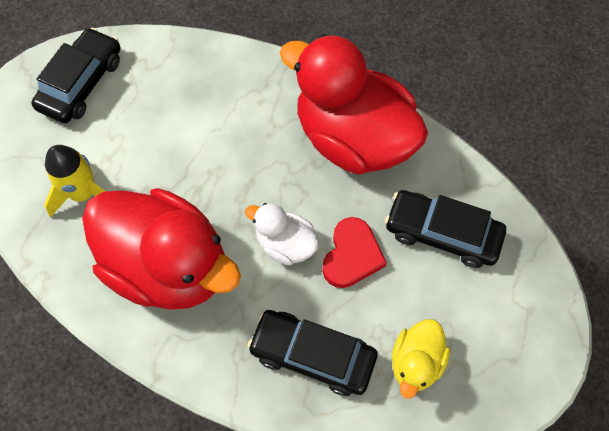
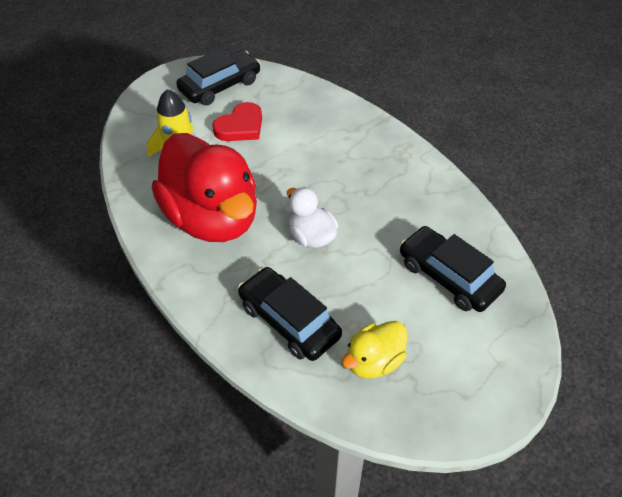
camera: 25 degrees right, 15 degrees down
red duck [280,34,428,175] -> none
red heart [322,217,387,288] -> red heart moved to [212,102,262,141]

